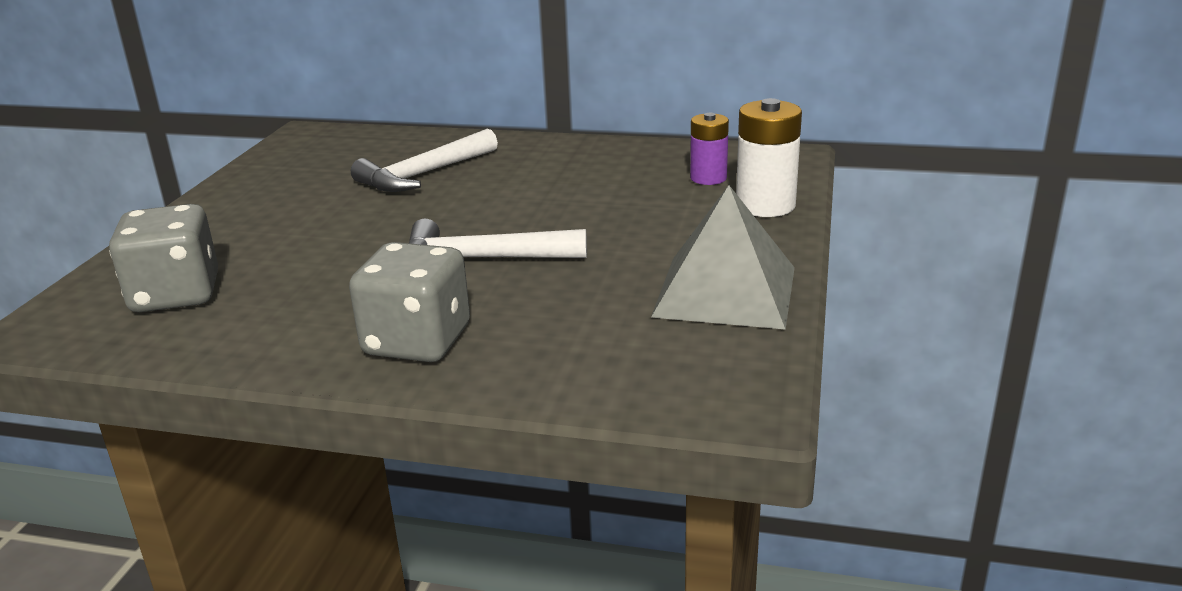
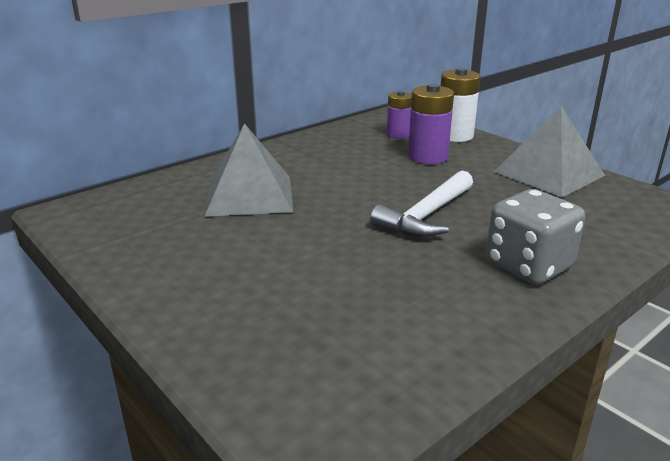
camera: 55 degrees left, 0 degrees up
grey dice [109,204,218,312] -> none
white hammer [351,129,498,192] -> grey pyramid [204,123,293,217]
none -> purple battery [408,84,454,164]

